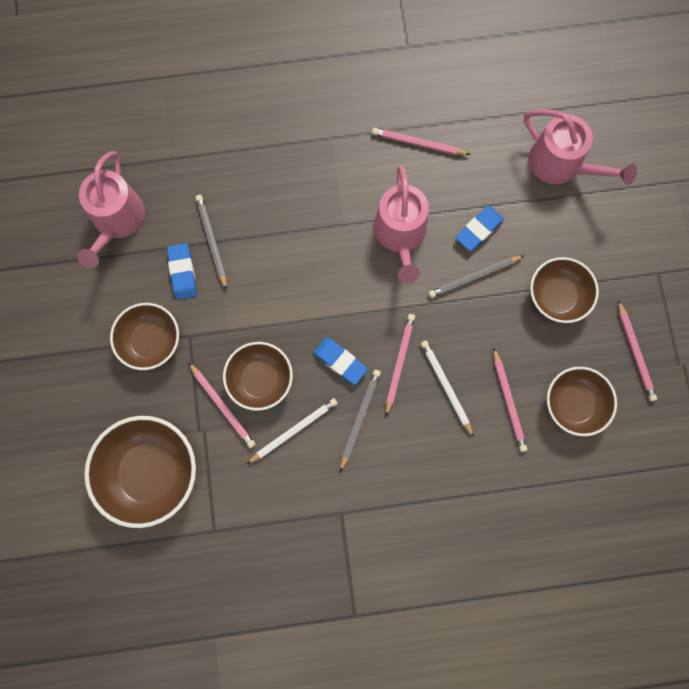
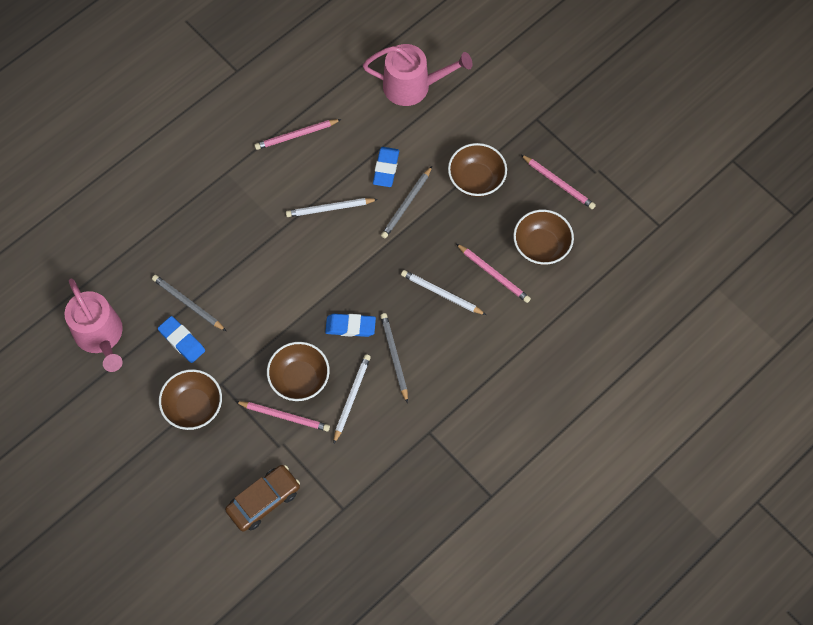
camera: 35 degrees left, 10 degrees down
brown bowl [84,416,196,528] -> brown car [225,465,300,532]
pink watering can [374,165,429,283] -> white pencil [286,198,378,217]
pink pencil [386,314,415,416] -> none

